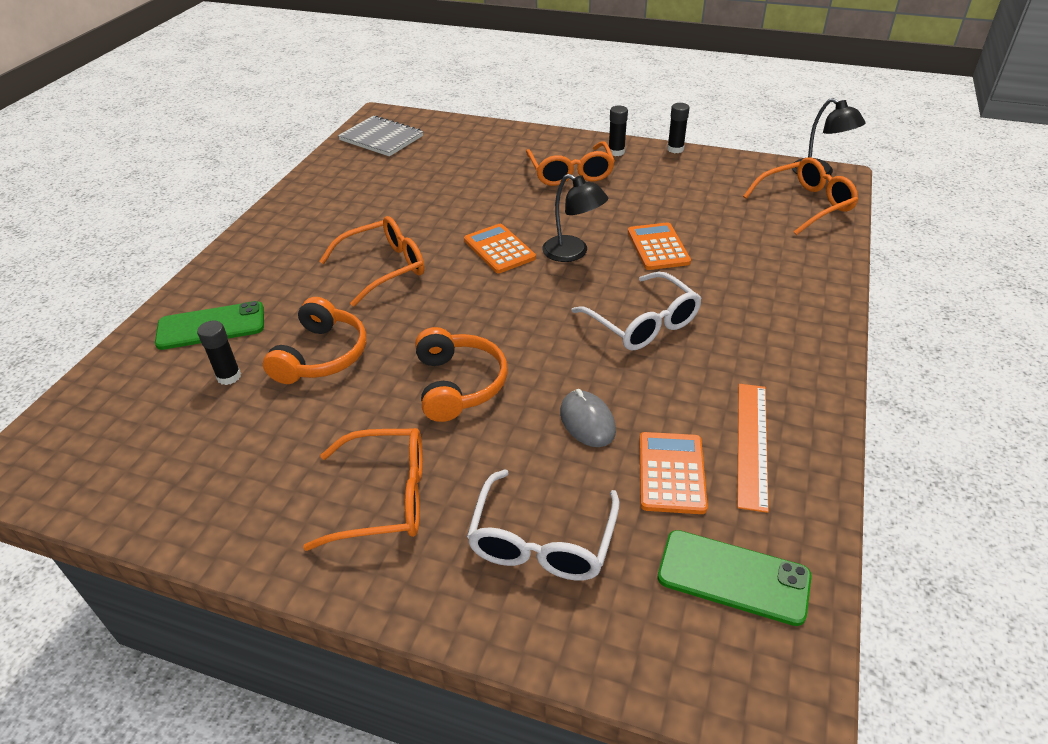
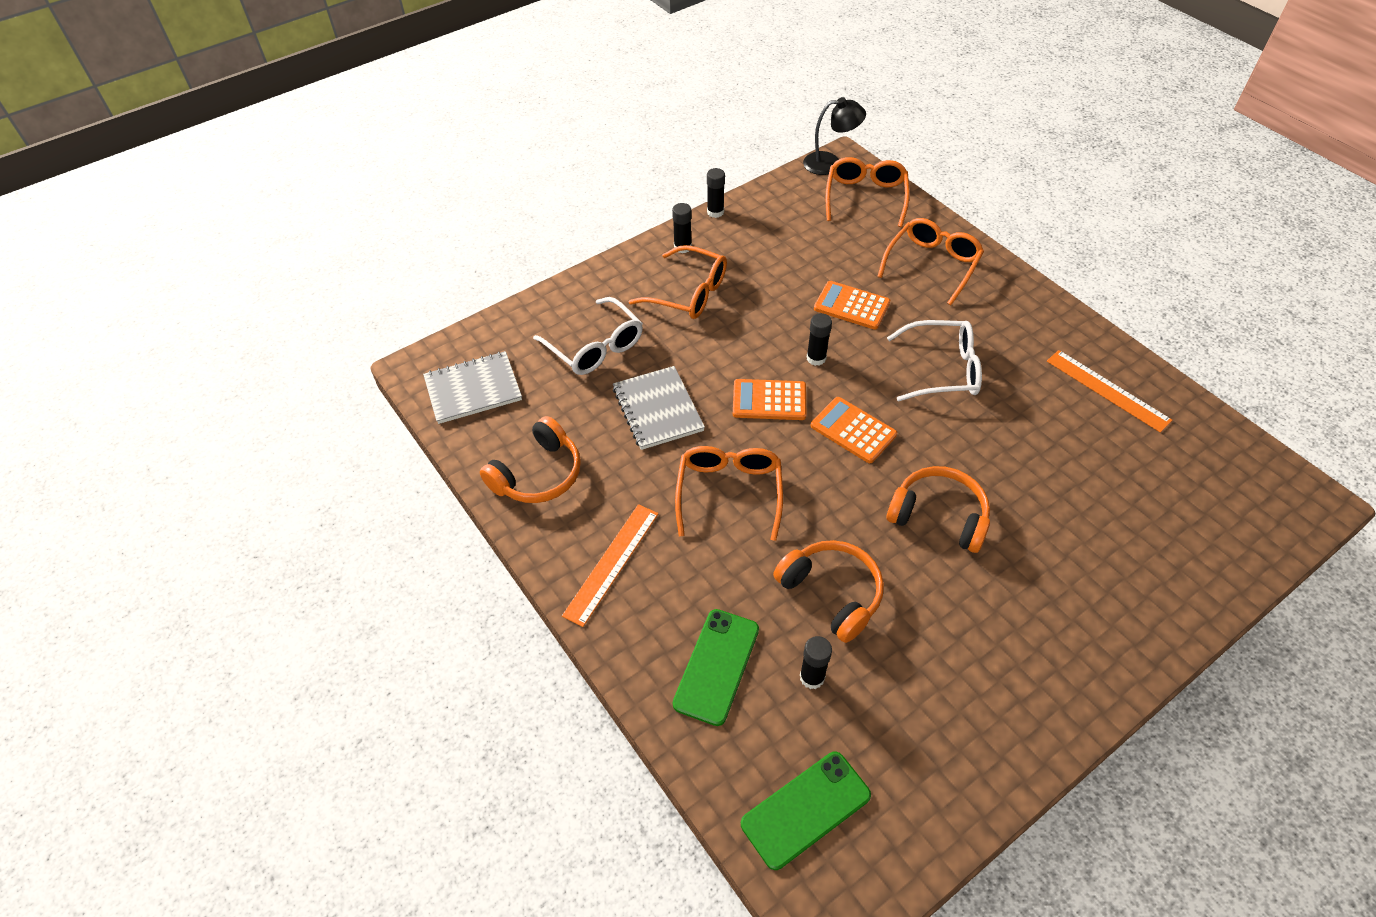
camera: 55 degrees left, 10 degrees up
orange glasses [303,428,423,551] -> orange glasses moved to [877,218,984,305]
white glasses [467,469,620,581] -> white glasses moved to [533,297,643,375]
black lamp [542,174,608,262] -> black glue stick [807,313,832,366]
grey mouse [560,389,616,447] -> none
orange calculator [639,432,708,514] -> orange calculator moved to [811,397,897,463]
green phone [658,530,812,626] -> green phone moved to [741,752,871,870]
none -> orange headphones [480,416,581,503]
none -> orange ruler [562,504,658,627]
none -> grey notebook [613,366,705,450]

